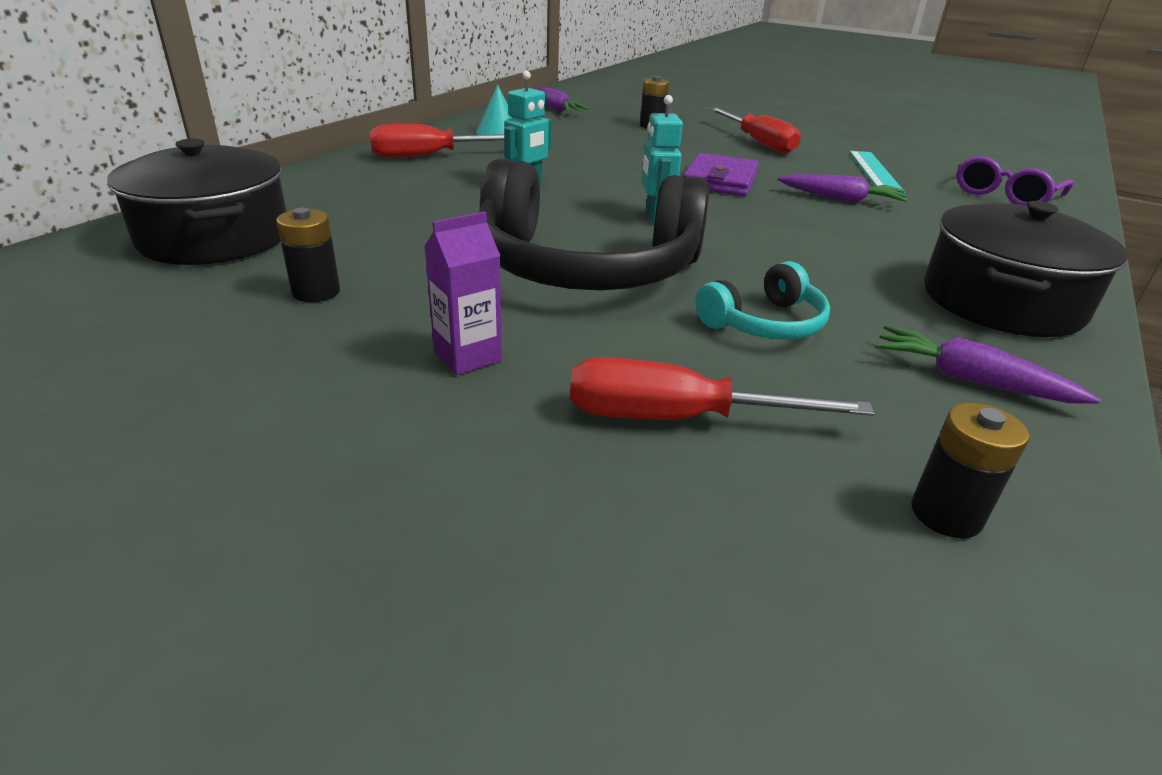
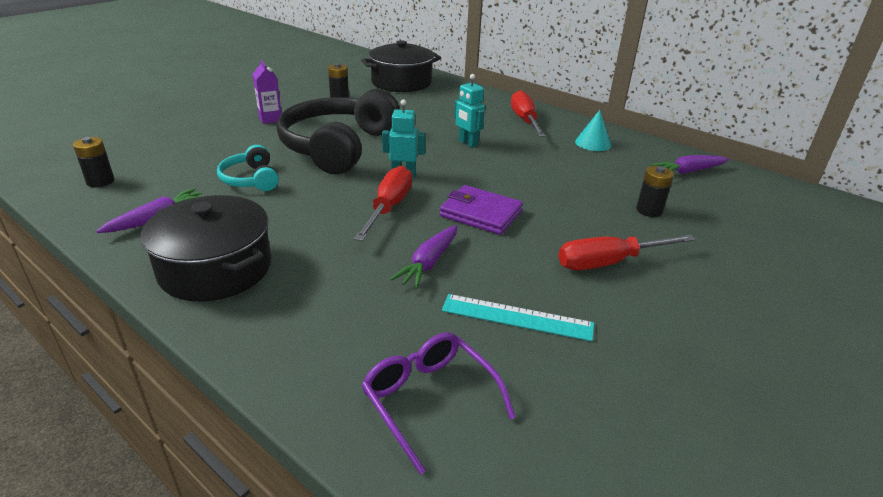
camera: 100 degrees right, 0 degrees up
red screwdriver [570,357,875,420] -> red screwdriver moved to [354,166,412,241]

